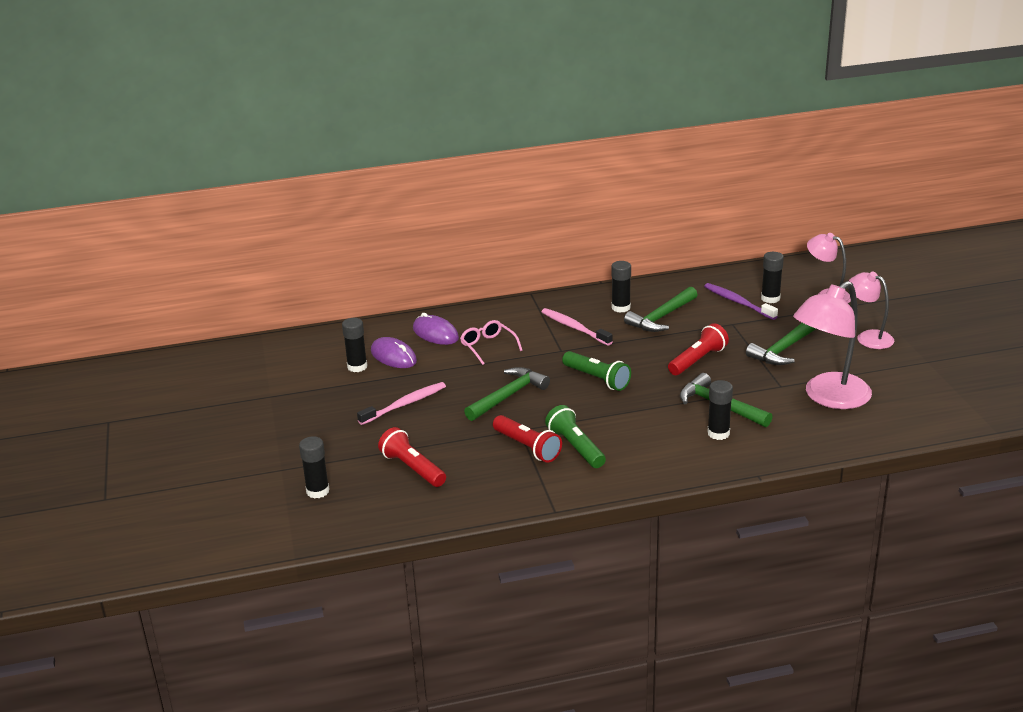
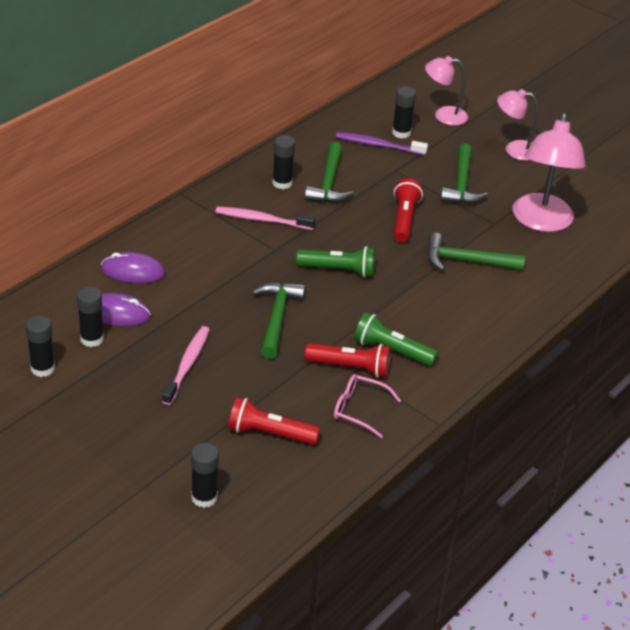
camera: 40 degrees left, 10 degrees up
pink glasses [460,320,523,365] -> pink glasses moved to [334,374,401,438]
black glue stick [707,380,733,440] -> black glue stick moved to [26,315,55,377]

